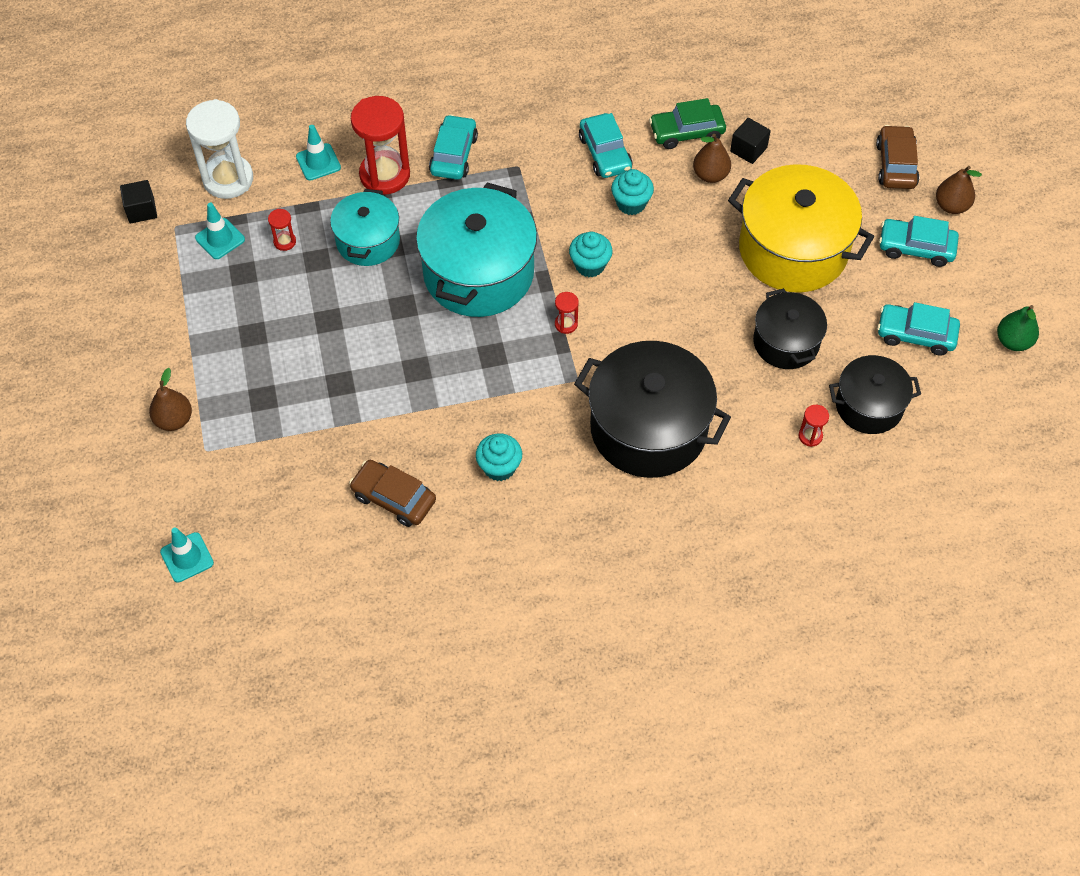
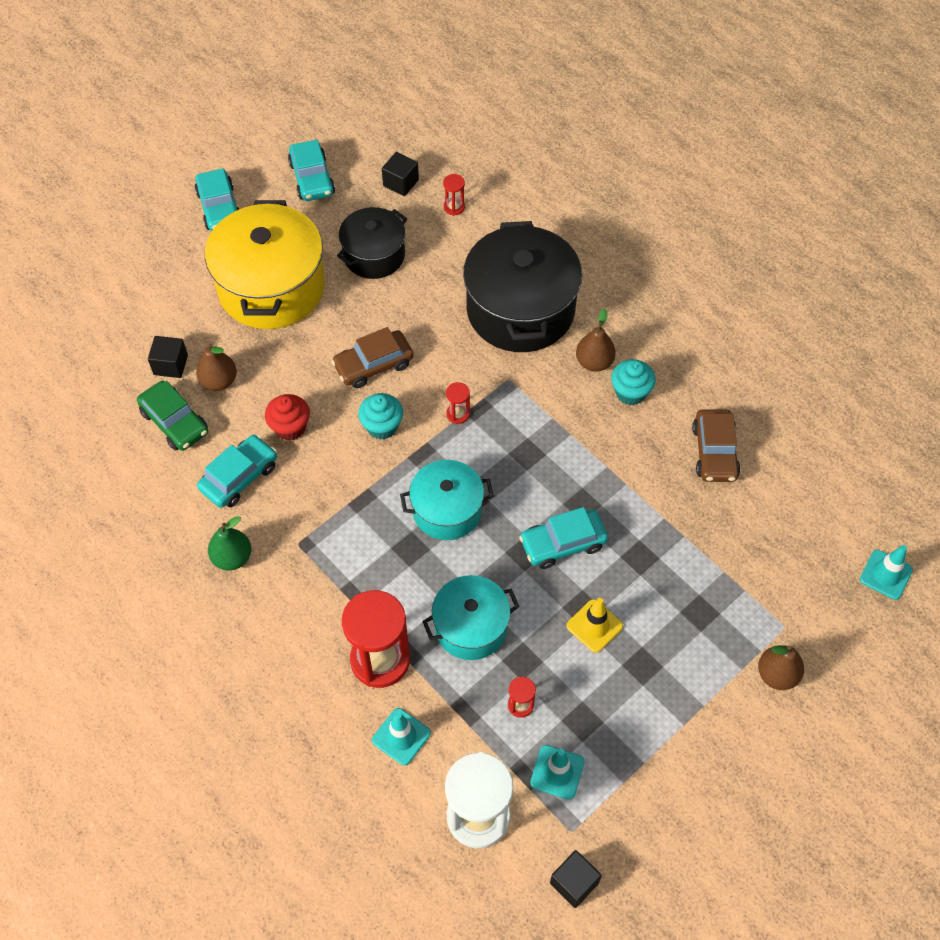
camera: 120 degrees left, 0 degrees up
turquoise pot [416,182,537,317] -> turquoise pot [400,460,494,540], size x0.58
turquoise car [429,114,478,180] -> turquoise car moved to [519,507,608,569]
turquoise cupcake [611,169,654,215] -> red cupcake [265,394,310,441]
black pot [829,355,921,434] -> black cube [382,152,419,196]
brown car [876,125,919,189] -> brown car moved to [331,327,414,388]
brown pear [936,166,982,214] -> brown pear moved to [576,309,616,372]
green pear [997,305,1039,351] -> green pear moved to [208,516,251,571]
none -> yellow traffic cone [566,598,623,653]

